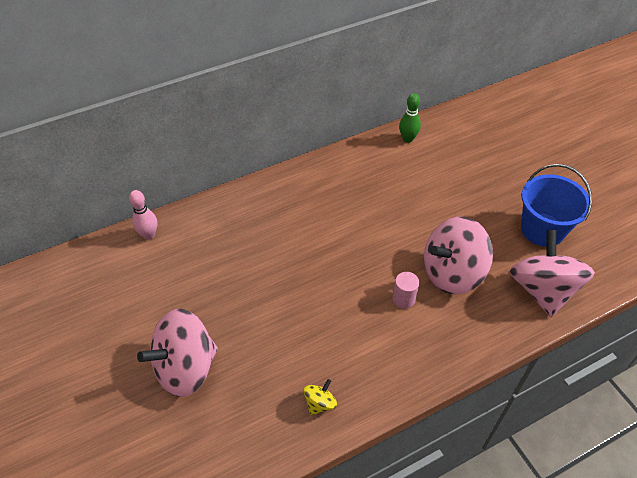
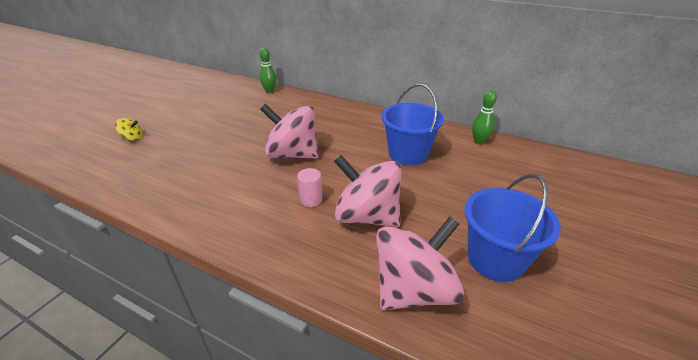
camera: 55 degrees right, 15 degrees down
pink bowling pin [129,190,157,240] -> green bowling pin [260,48,276,93]
pink spinning top [137,309,218,397] -> pink spinning top moved to [260,104,319,159]
yellow spinning top [303,379,337,415] -> yellow spinning top moved to [115,118,142,141]
none -> blue bucket [381,84,444,165]

